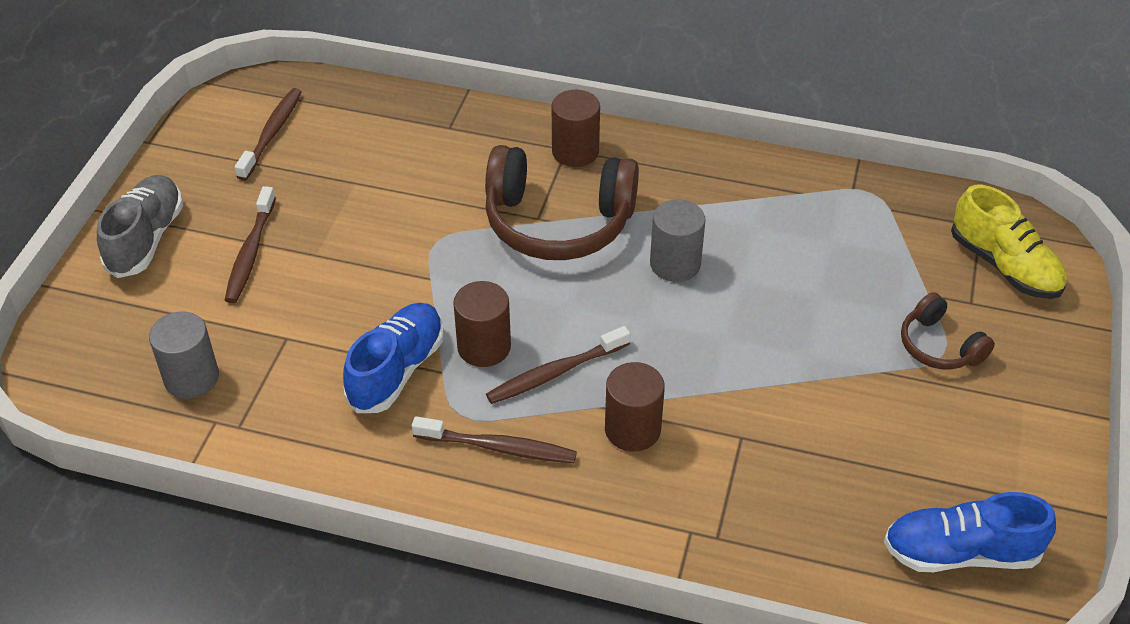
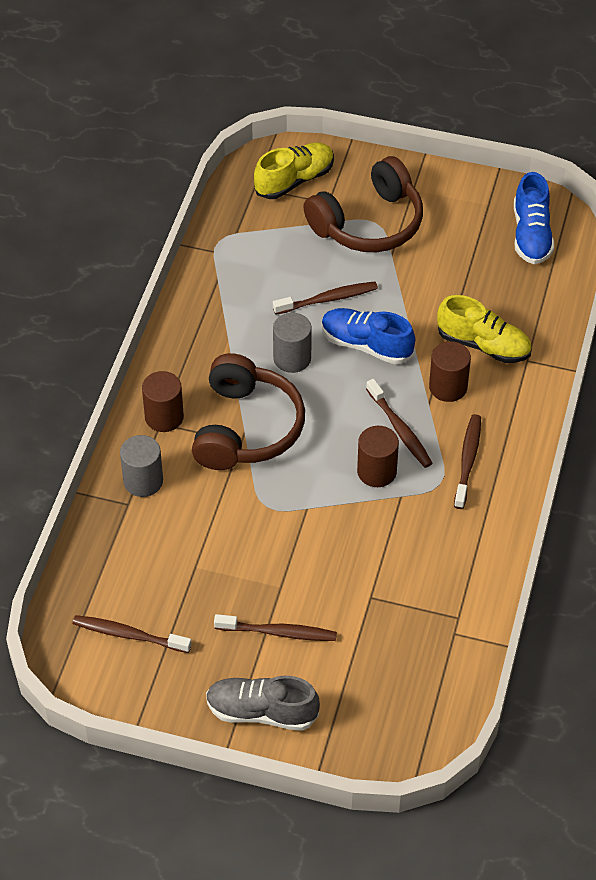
camera: 90 degrees left, 5 degrees up
grey cylinder [149,311,219,399] -> grey cylinder moved to [120,435,163,497]
blue shoe [343,303,444,413] -> blue shoe moved to [322,308,415,364]
brown headphones [901,292,995,370] -> brown headphones [303,156,423,252], size x1.95
none -> brown toothbrush [273,282,378,315]
none -> yellow shoe [437,295,532,363]

